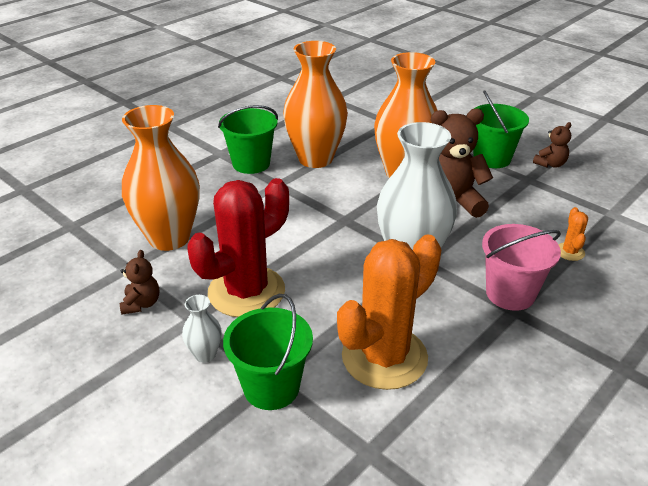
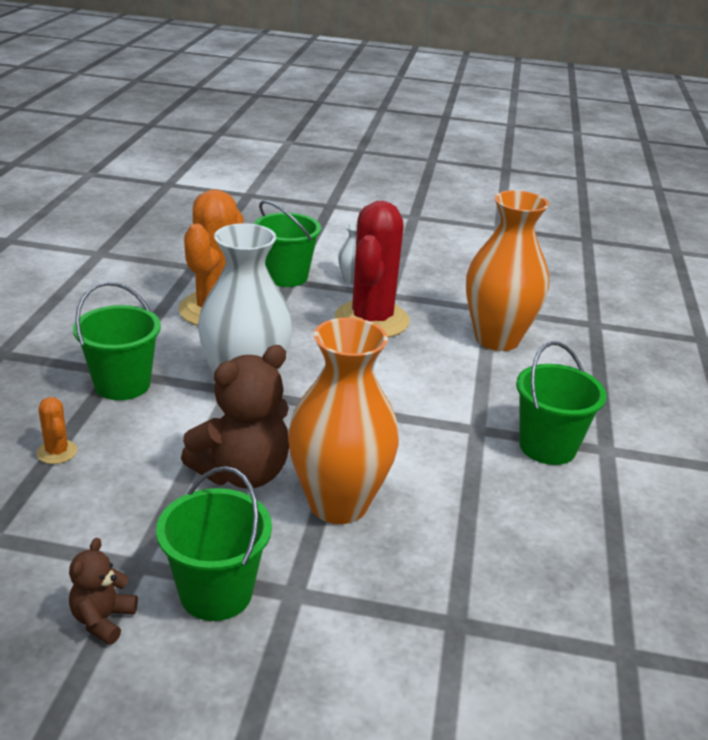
camera: 145 degrees right, 5 degrees down
brown teddy bear [120,250,159,315] -> none
orange vase [283,41,348,168] -> none
pink bucket [482,224,561,311] -> green bucket [73,282,161,400]

